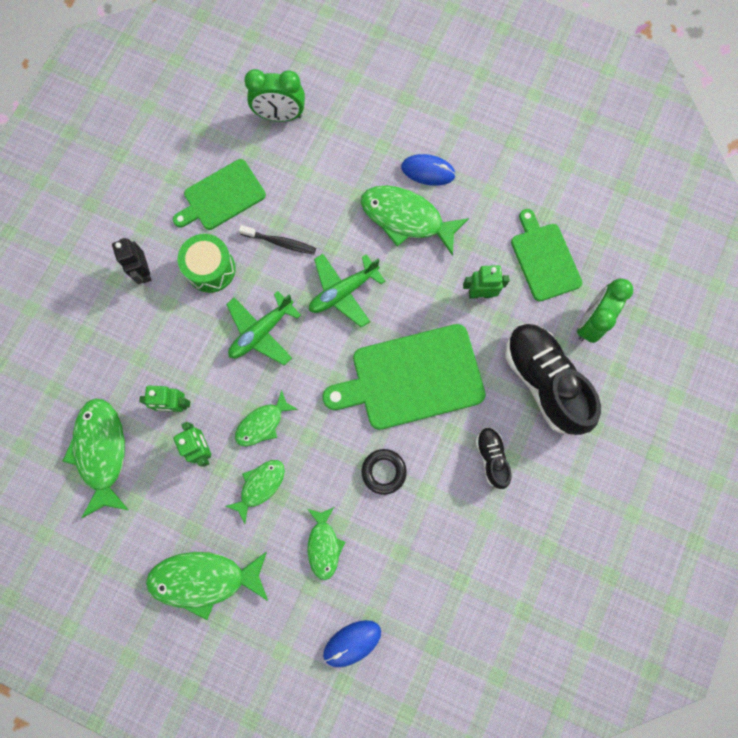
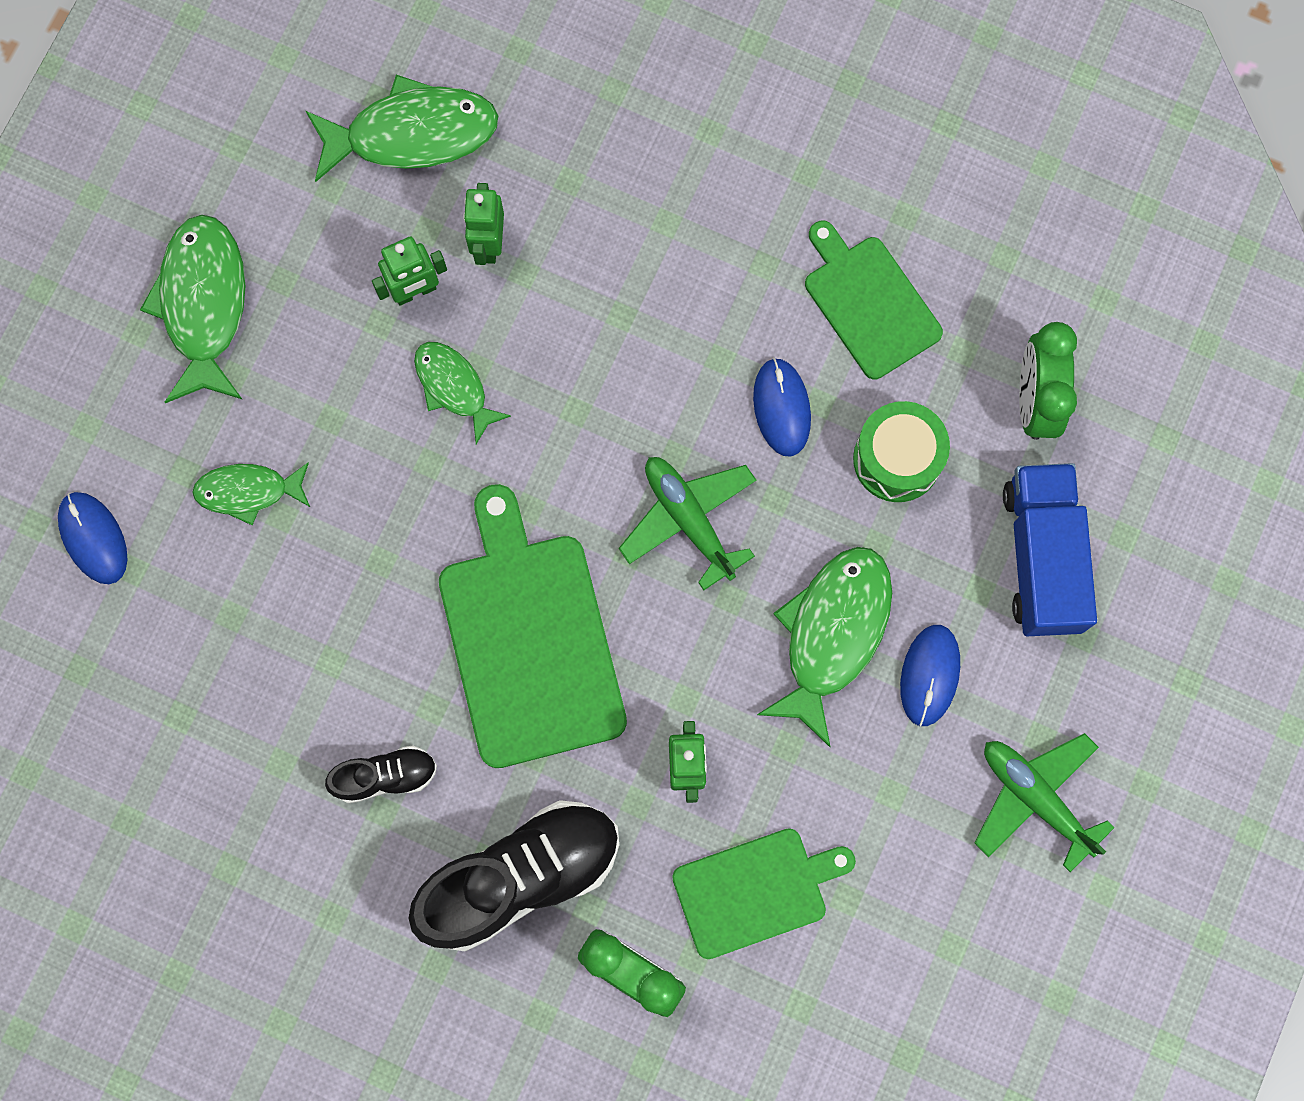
camera: 90 degrees right, 0 degrees up
black robot [112,238,151,284] -> none
green drum [178,234,236,293] -> green drum moved to [853,401,950,502]
green fish [225,460,285,524] -> none
green plane [226,291,301,365] -> green plane moved to [974,733,1114,872]
black toothbrush [239,225,316,254] -> blue mouse [753,358,811,456]
black ring [361,449,407,495] -> none
none -> blue truck [1003,463,1097,636]

